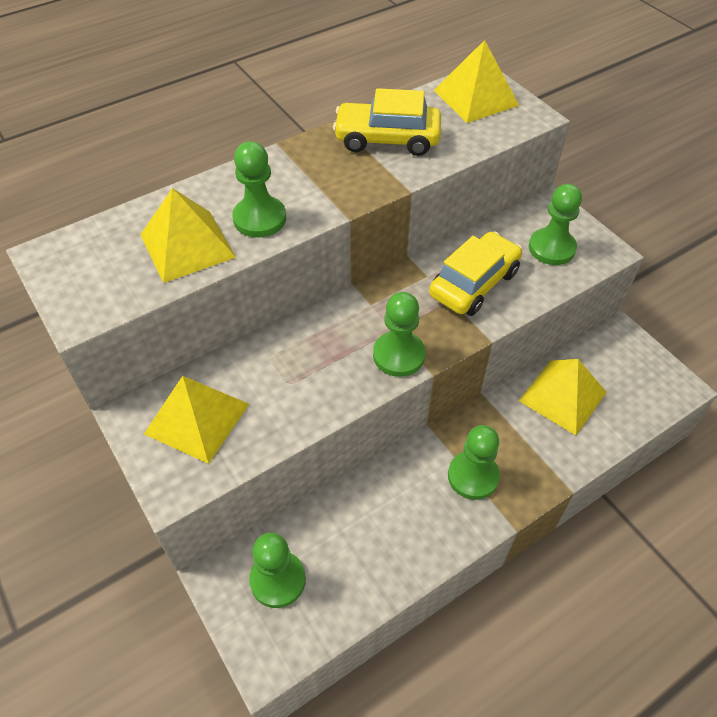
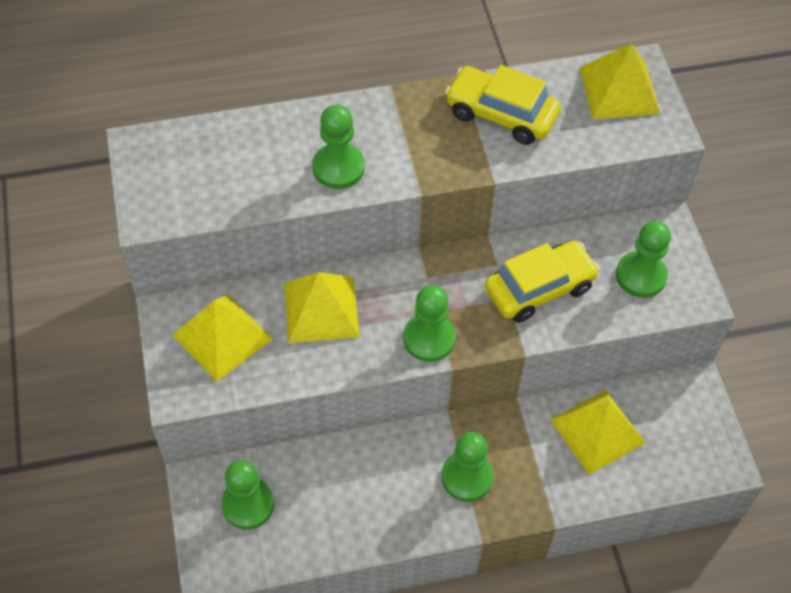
camera: 20 degrees right, 5 degrees up
yellow pyramid [140,188,236,283] -> yellow pyramid moved to [284,272,360,343]

